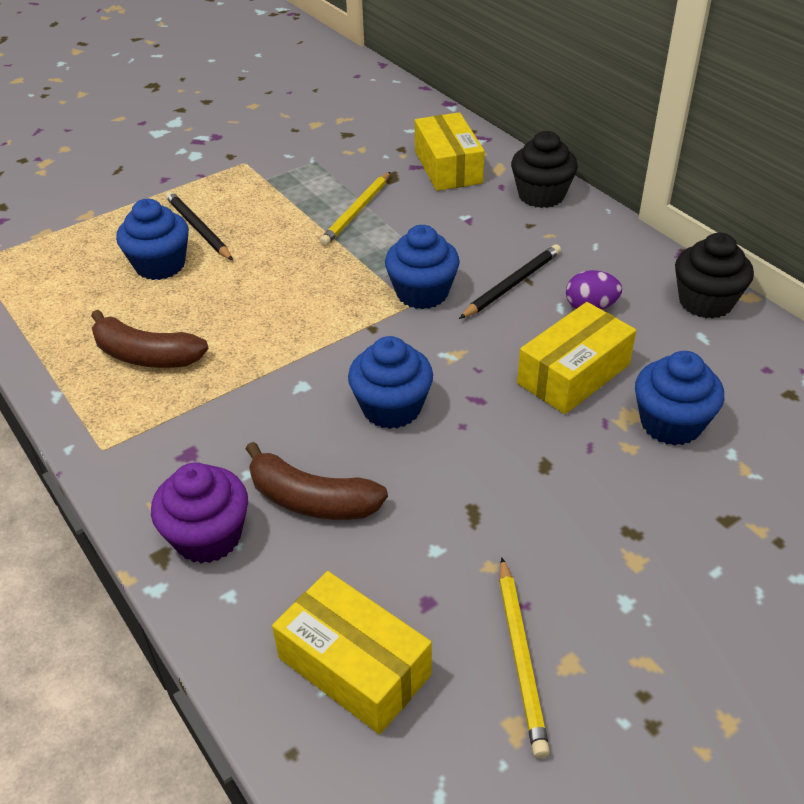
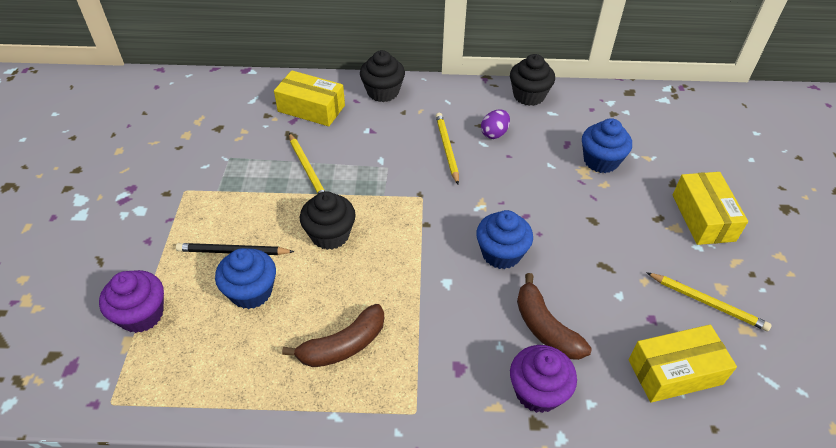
camera: 55 degrees left, 5 degrees up
brown banana [246,442,388,520] -> brown banana turned 90 degrees clockwise [517,273,592,360]
blue cupcake [385,225,460,309] -> none
black pencil [459,244,561,319] -> yellow pencil [436,113,459,184]
yellow box [517,302,636,414] -> yellow box moved to [673,172,748,245]
none -> purple cupcake [99,270,164,333]
none -> black cupcake [300,191,356,250]

